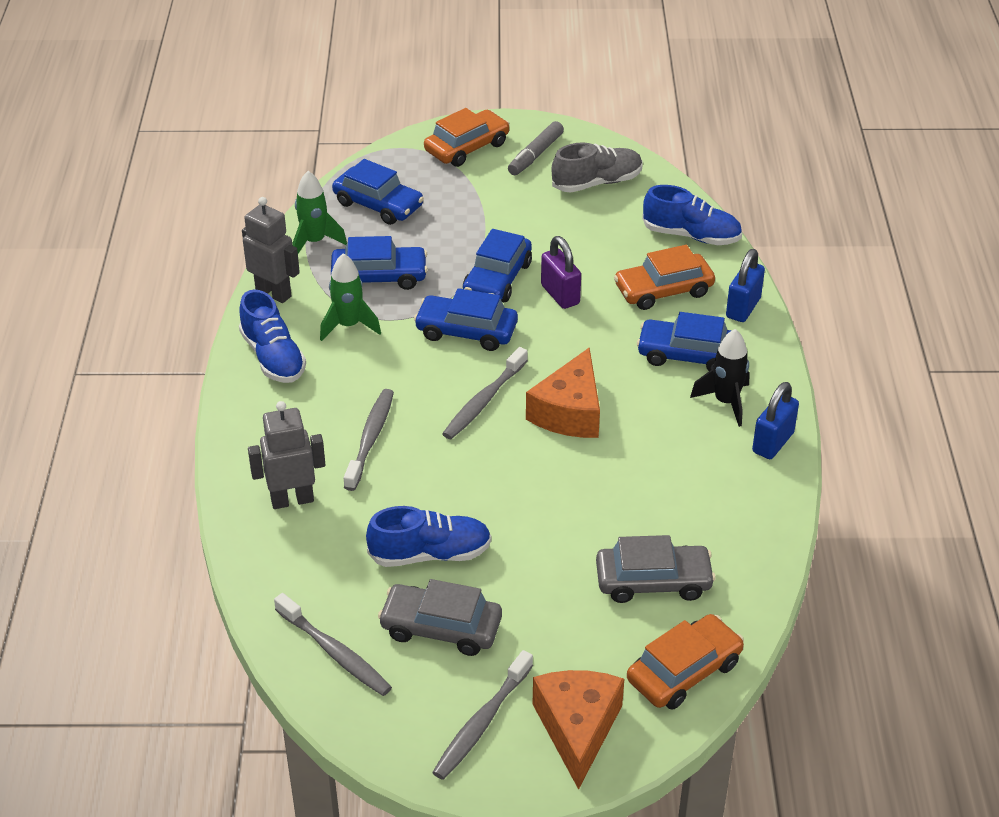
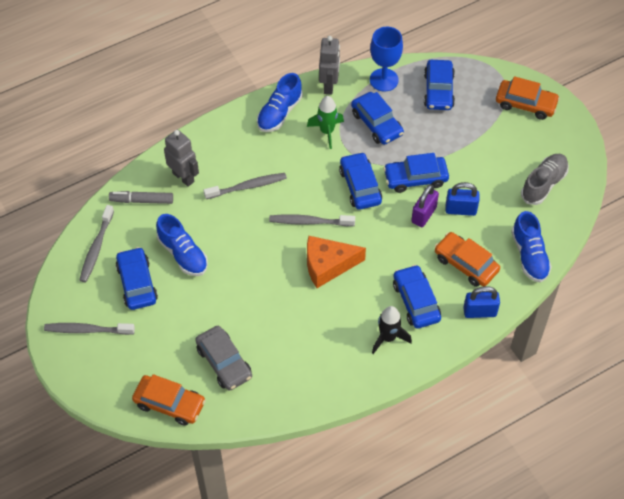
camera: 60 degrees right, 15 degrees up
green rocket [292,171,347,254] -> blue goblet [370,27,403,92]
grey car [378,579,502,656] -> blue car [116,247,158,310]
grey marker [508,121,564,175] -> grey marker moved to [109,191,173,204]
orange cheese [533,670,624,790] -> none
grey shoe [552,142,642,193] -> grey shoe turned 90 degrees counterclockwise [521,154,569,205]
blue padlock [752,382,799,459] -> blue padlock moved to [445,182,479,216]

